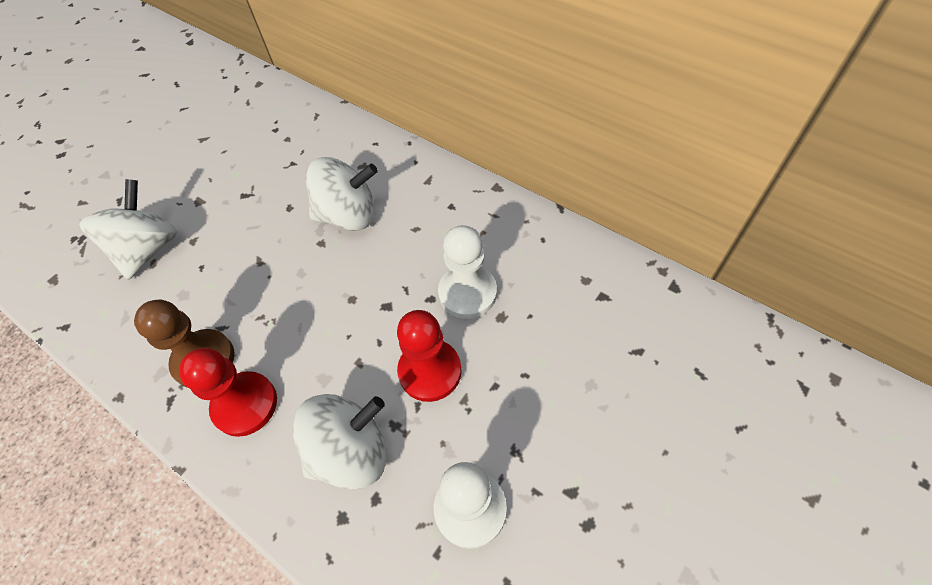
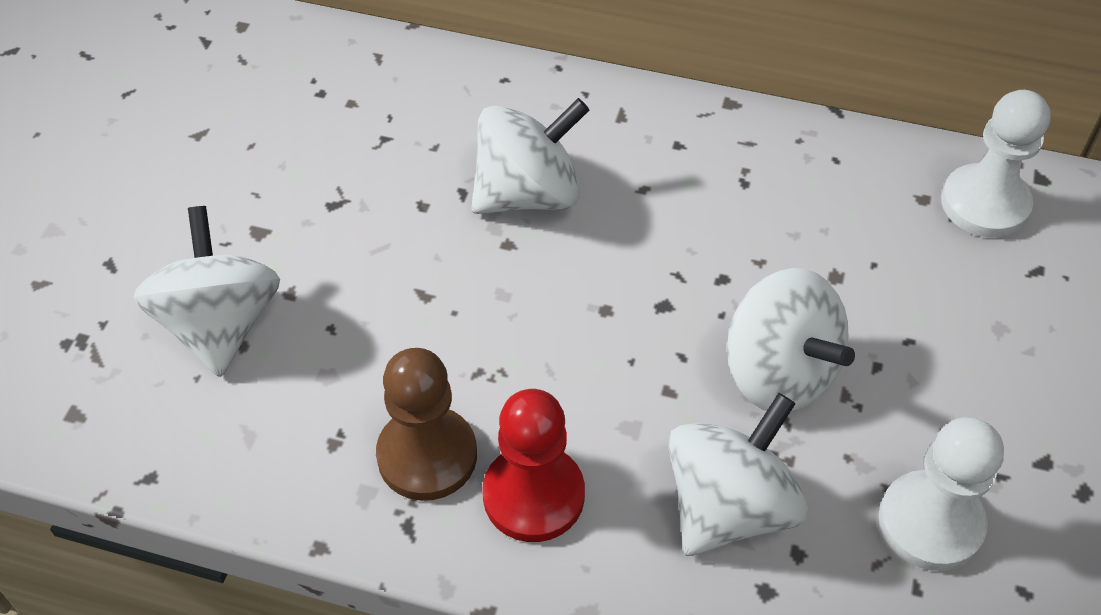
camera: 25 degrees left, 5 degrees down
red pawn [397,310,462,402] -> white spinning top [727,268,855,412]
white pawn [438,225,497,319] -> white pawn moved to [941,90,1051,238]

